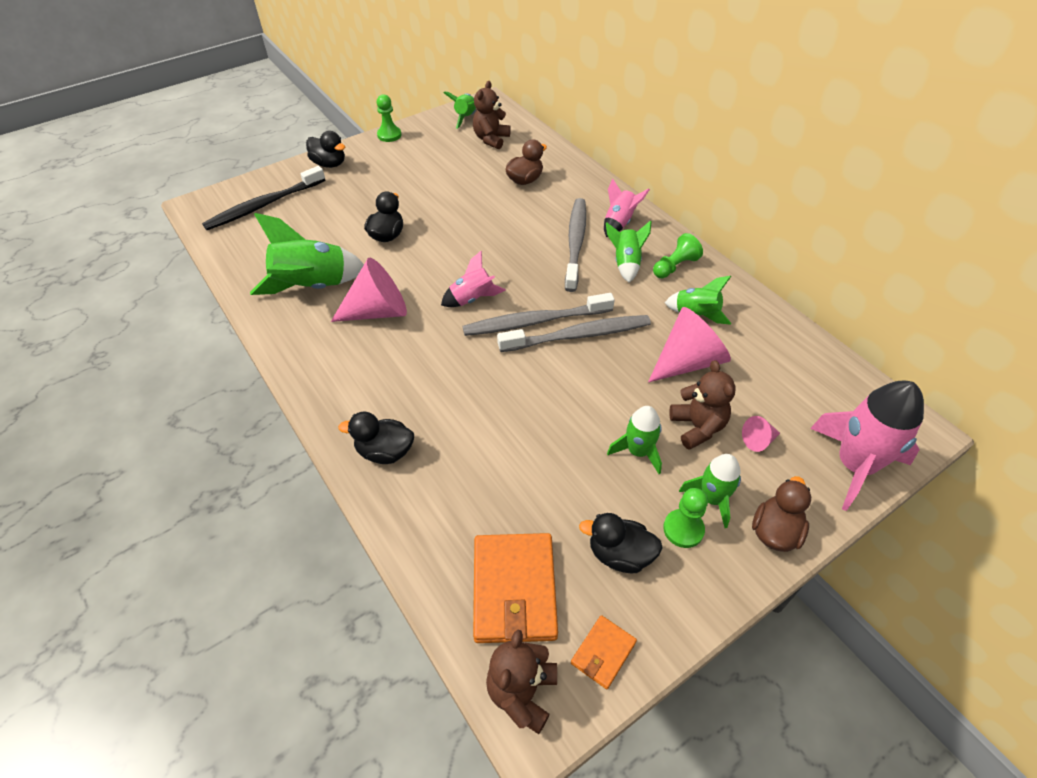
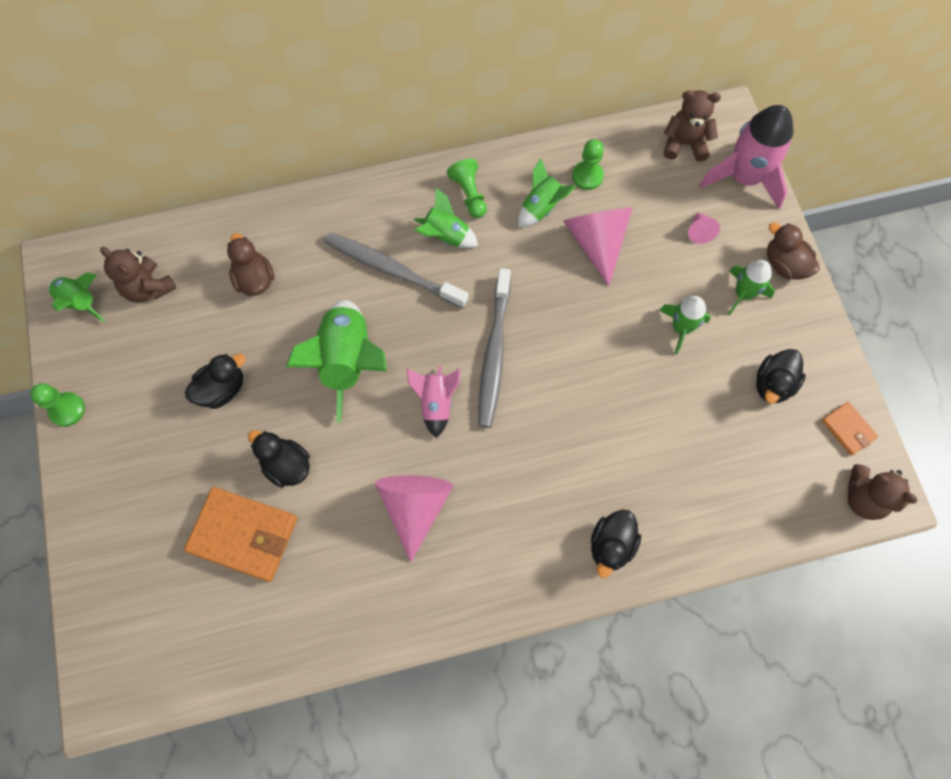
camera: 70 degrees left, 20 degrees up
black toothbrush [202,166,325,230] -> none
green rocket [250,213,364,295] -> green rocket moved to [286,300,387,423]
black duck [306,131,345,168] -> black duck moved to [185,354,246,409]
orange wallet [473,533,558,643] -> orange wallet moved to [184,487,297,582]
grey toothbrush [497,315,651,352] -> none
pink rocket [604,178,650,237] -> none
green pawn [663,488,708,548] -> green pawn moved to [572,139,604,190]
brown teddy bear [669,360,735,450] -> brown teddy bear moved to [664,90,721,162]

